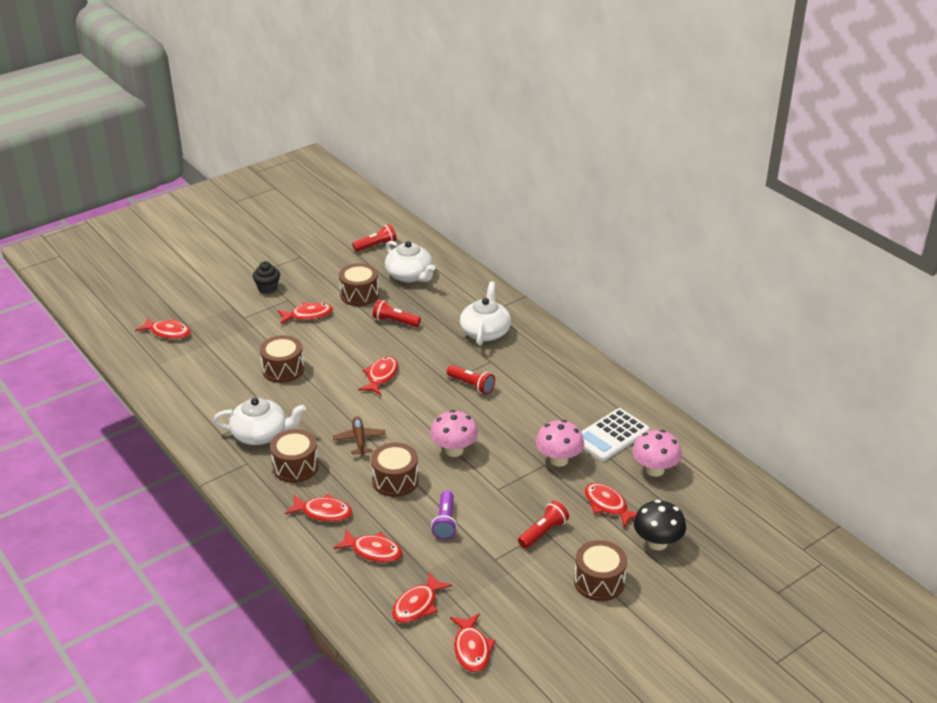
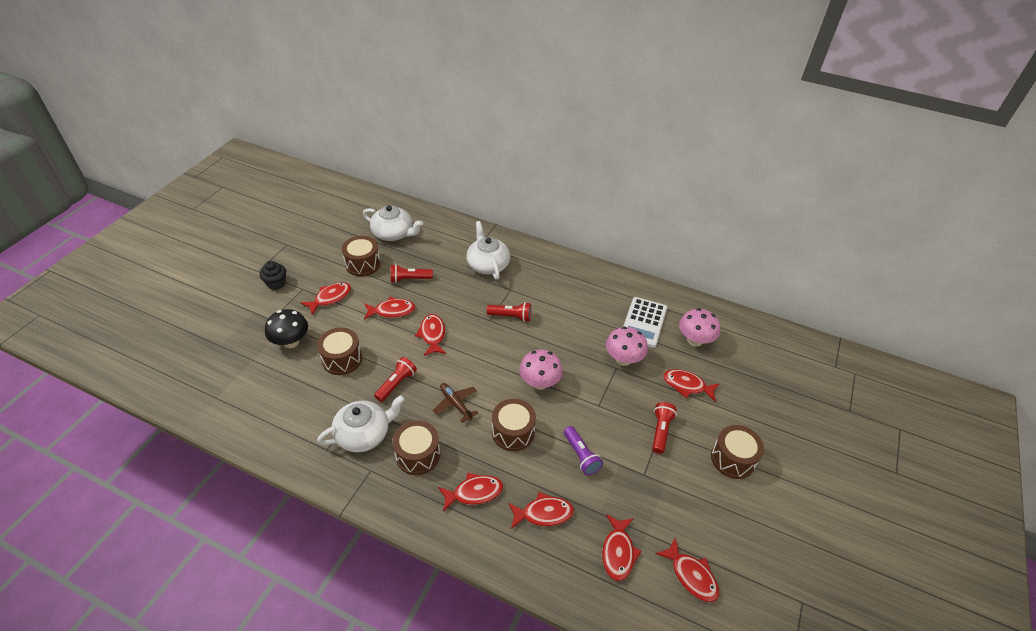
camera: 30 degrees left, 10 degrees up
red fish [135,317,191,339] -> red fish moved to [364,297,416,320]
red flashlight [352,224,397,252] -> red flashlight moved to [374,357,417,402]
black mushroom [634,500,686,550] -> black mushroom moved to [265,309,308,348]

